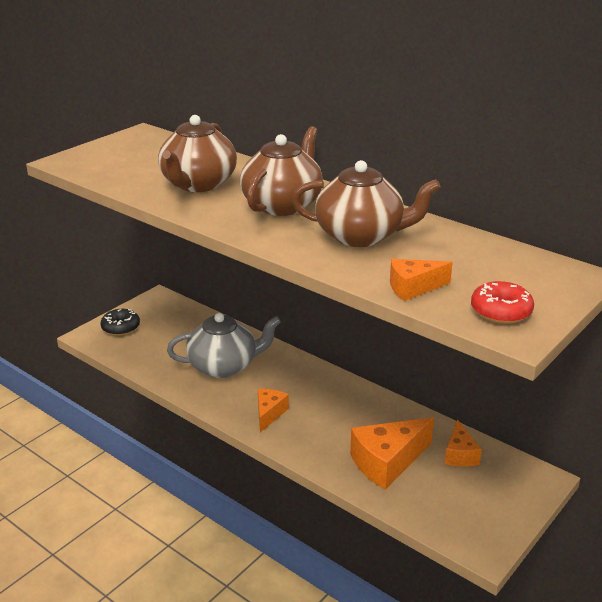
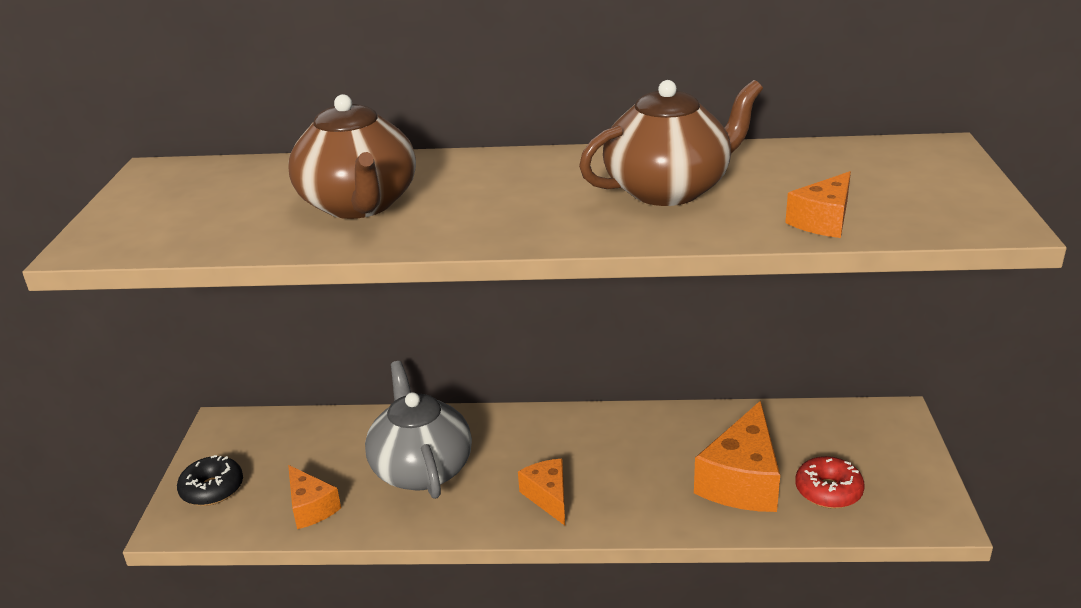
camera: 35 degrees left, 0 degrees up
grey teapot [167,313,281,378] -> grey teapot turned 60 degrees counterclockwise [365,361,472,499]
brown teapot [240,126,323,216] -> none
orange cheese [445,419,482,467] -> orange cheese moved to [288,465,341,529]
red donut [471,281,534,324] -> red donut moved to [795,456,865,509]

